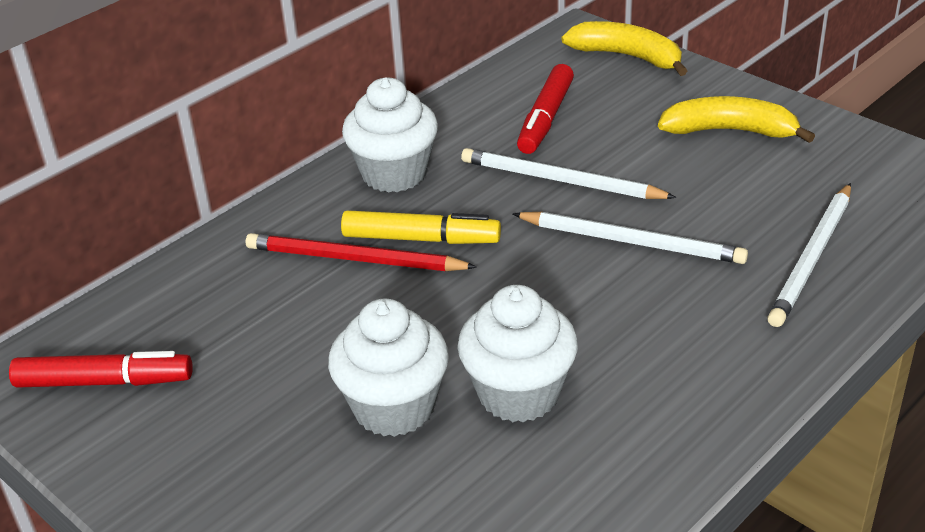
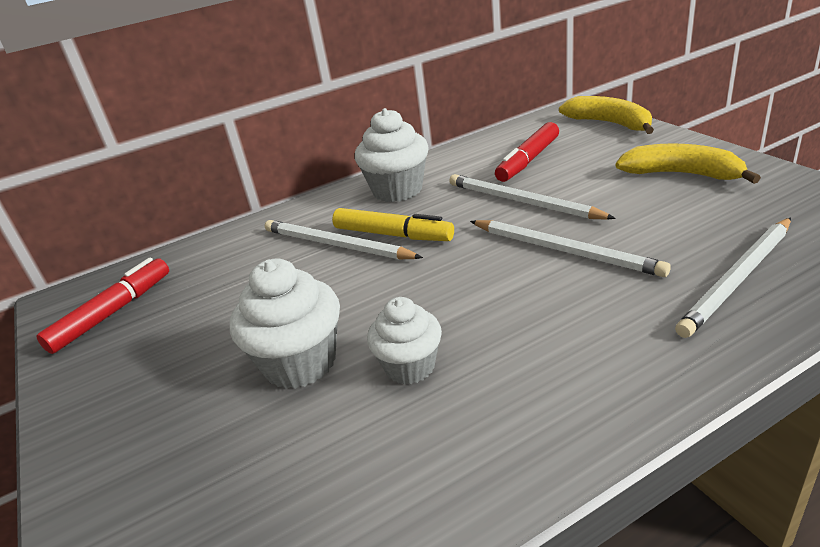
camera: 20 degrees right, 5 degrees down
red marker [9,351,193,388] -> red marker turned 75 degrees counterclockwise [36,258,169,354]
red pencil [246,233,477,271] -> white pencil [265,220,423,259]
white cupcake [457,285,578,423] -> white cupcake [367,297,442,385], size x0.66

